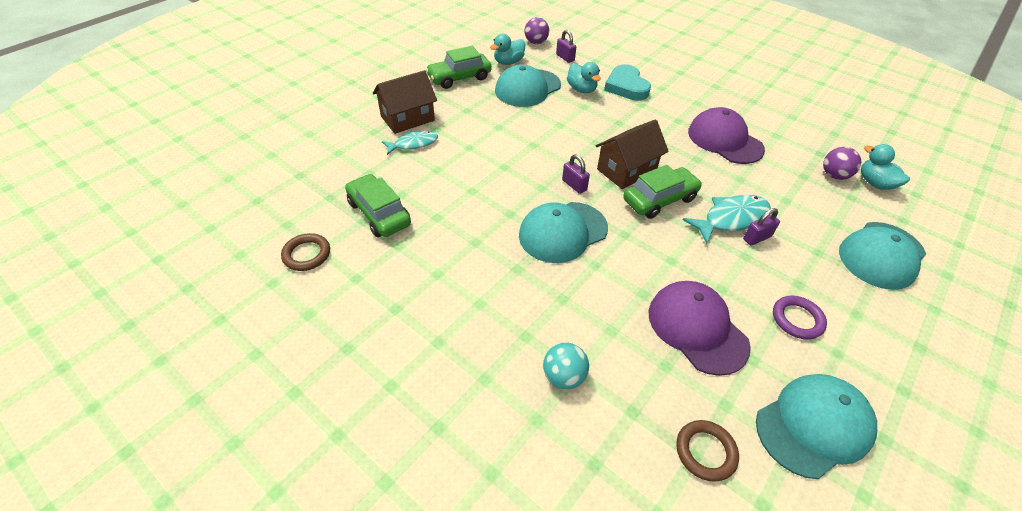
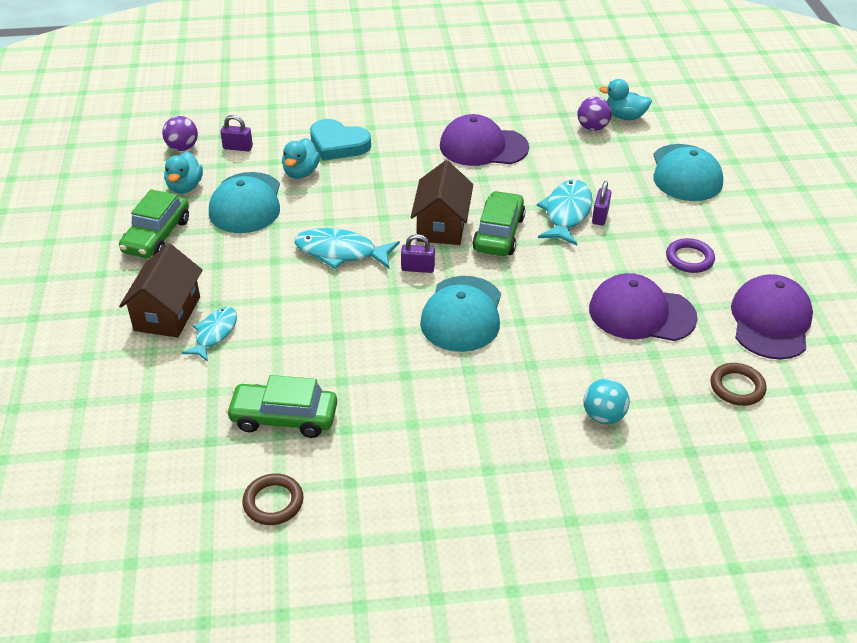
camera: 45 degrees left, 5 degrees down
turquoise duck [567,62,601,93] -> turquoise duck turned 90 degrees clockwise [282,138,320,179]
turquoise cap [756,374,877,479] -> purple cap [731,274,813,360]
none -> turquoise fish [295,228,400,269]

